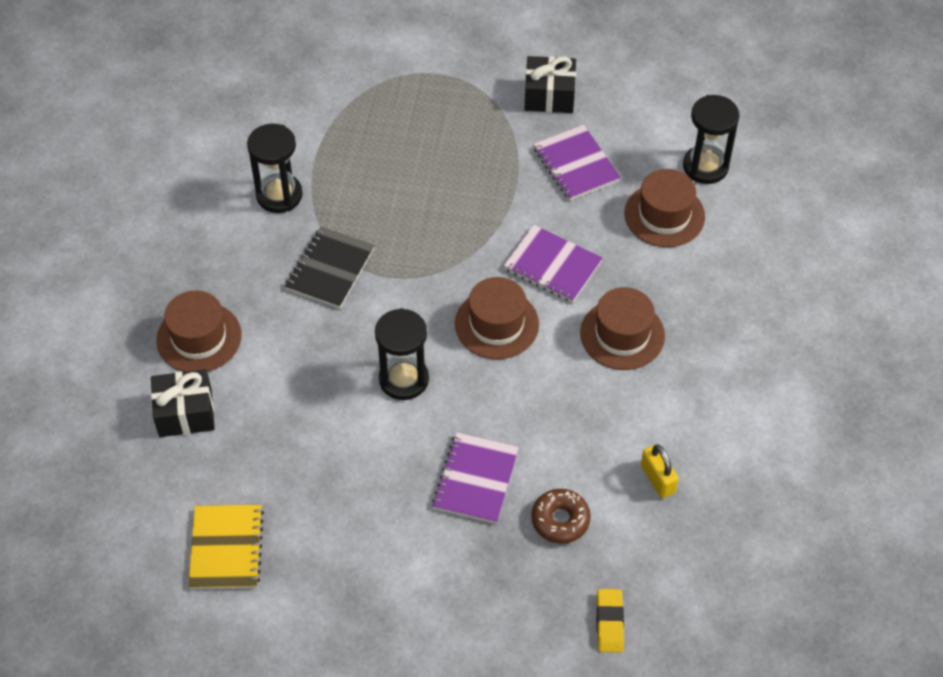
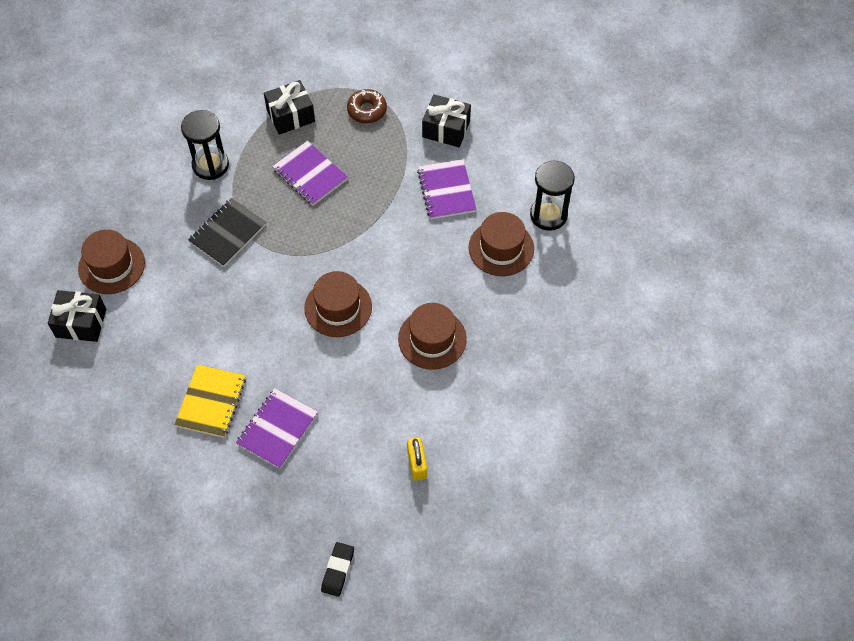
camera: 15 degrees right, 5 degrees up
yellow notebook [188,505,264,589] -> yellow notebook moved to [174,364,246,438]
black hourglass [375,308,429,400] -> none
purple notebook [503,225,603,303] -> purple notebook moved to [272,141,348,206]
brown donut [531,489,591,544] -> brown donut moved to [347,89,387,123]
yellow eraser [597,589,624,652] -> black eraser [321,542,354,597]
none -> black gift [264,80,315,135]

